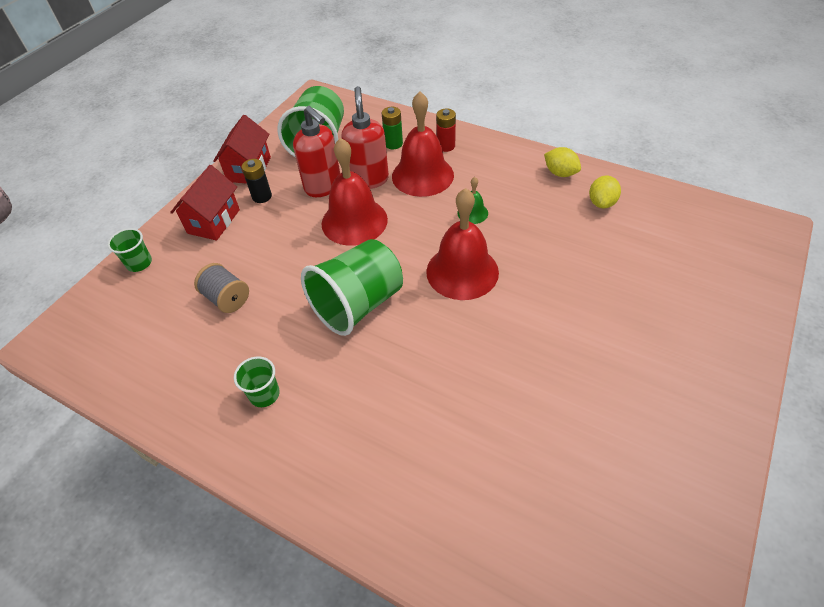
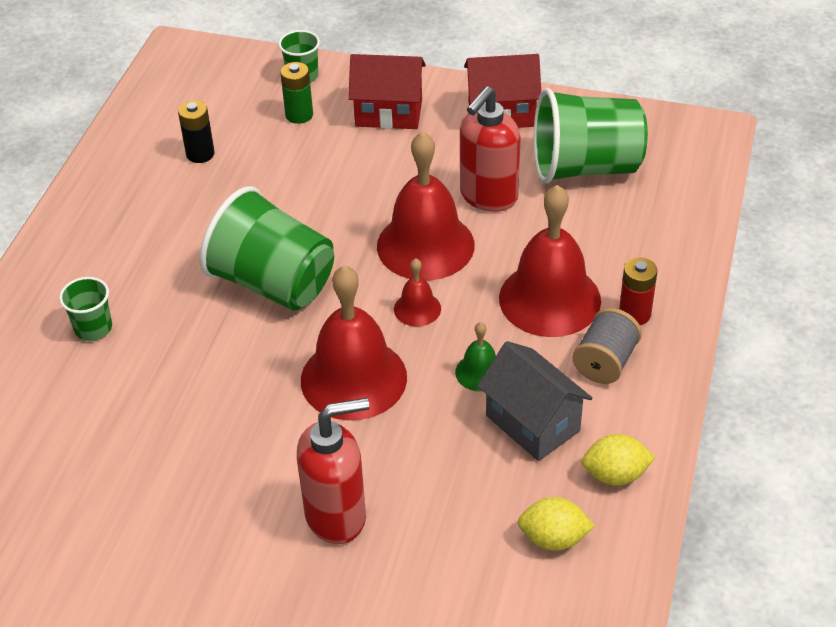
camera: 75 degrees right, 5 degrees down
grey spool [194,263,249,313] -> grey spool moved to [572,308,642,384]
green cup [234,356,280,407] -> green cup moved to [59,277,112,341]
black battery [242,159,272,203] -> black battery moved to [178,100,215,163]
red soap dispenser [342,86,389,189] -> red soap dispenser moved to [297,398,369,544]
green battery [382,107,403,149] -> green battery moved to [280,62,313,124]
yellow lemon [544,147,581,177] -> yellow lemon turned 60 degrees clockwise [582,434,655,485]
none -> red bell [394,258,441,327]
none -> grey house [477,341,593,461]

